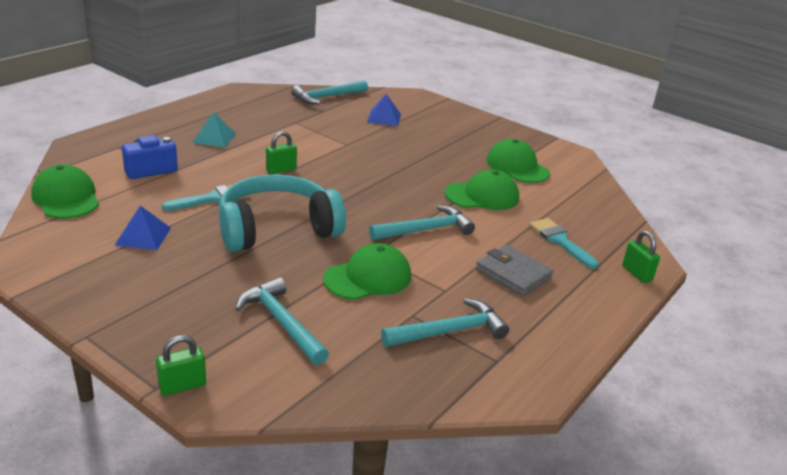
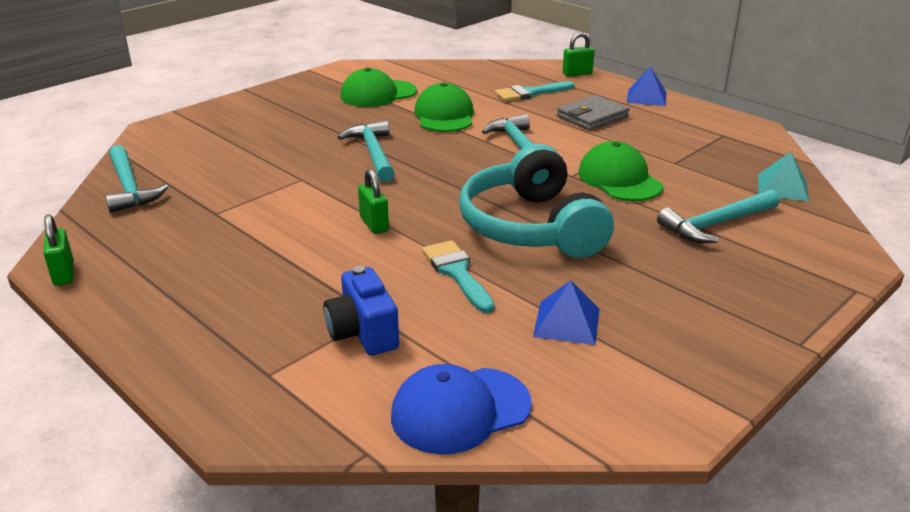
camera: 80 degrees left, 0 degrees up
green cap [31,164,99,218] -> blue cap [391,364,532,454]
green padlock [156,335,206,396] -> green padlock moved to [43,214,74,286]
turquoise pyramid [192,112,236,148] -> turquoise pyramid moved to [758,152,809,201]
blue pyramid [367,94,401,126] -> blue pyramid moved to [626,67,667,106]
turquoise hammer [381,298,509,347] -> turquoise hammer moved to [338,120,395,182]

